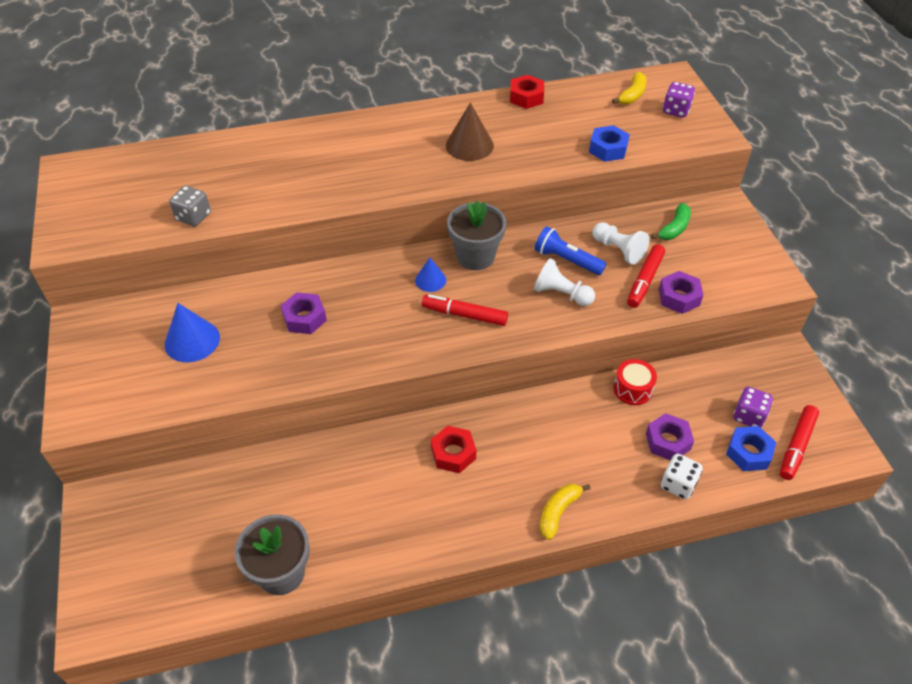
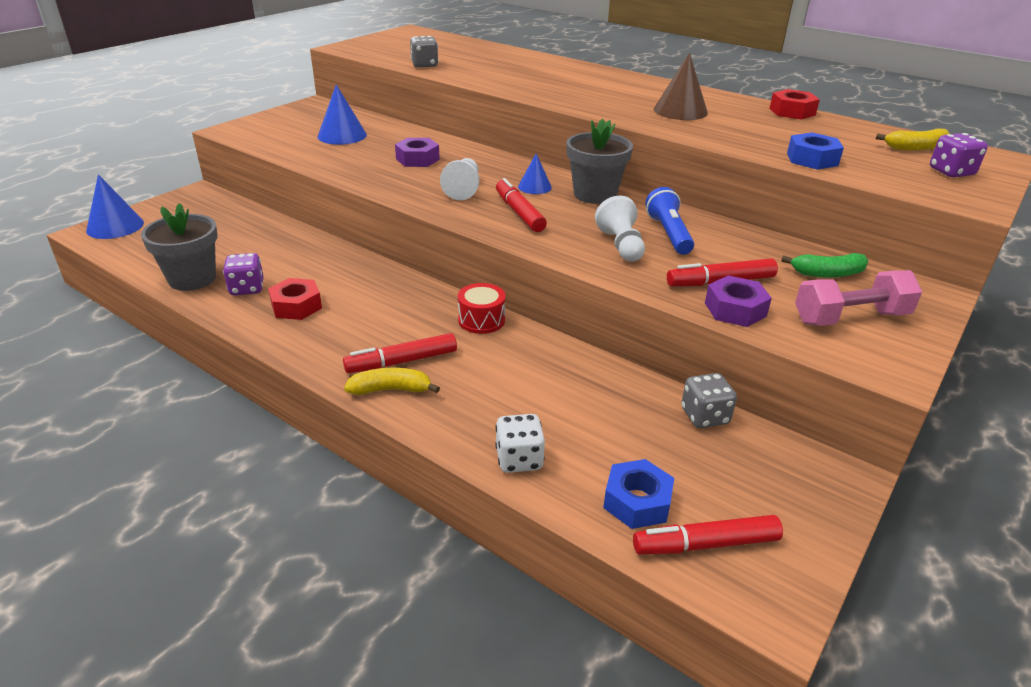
camera: 50 degrees right, 15 degrees down
red nut [431,426,476,473] -> red nut moved to [268,278,322,320]
white pawn [592,222,650,265] -> white pawn moved to [440,158,479,200]
red drum [613,359,657,405] -> red drum moved to [458,283,505,334]
purple nut [646,413,694,460] -> none
purple dice [733,387,773,428] -> purple dice moved to [223,253,264,296]
none -> blue cone [86,175,144,239]
none -> red marker [343,333,457,373]
none -> grey dice [681,373,737,428]
none -> pink dumbbell [795,270,922,326]

